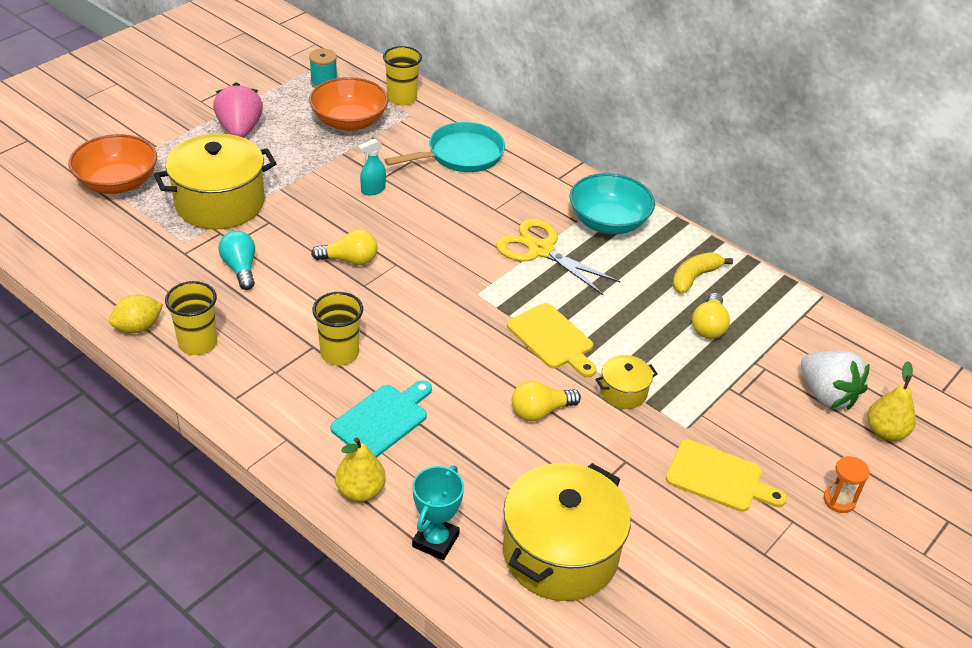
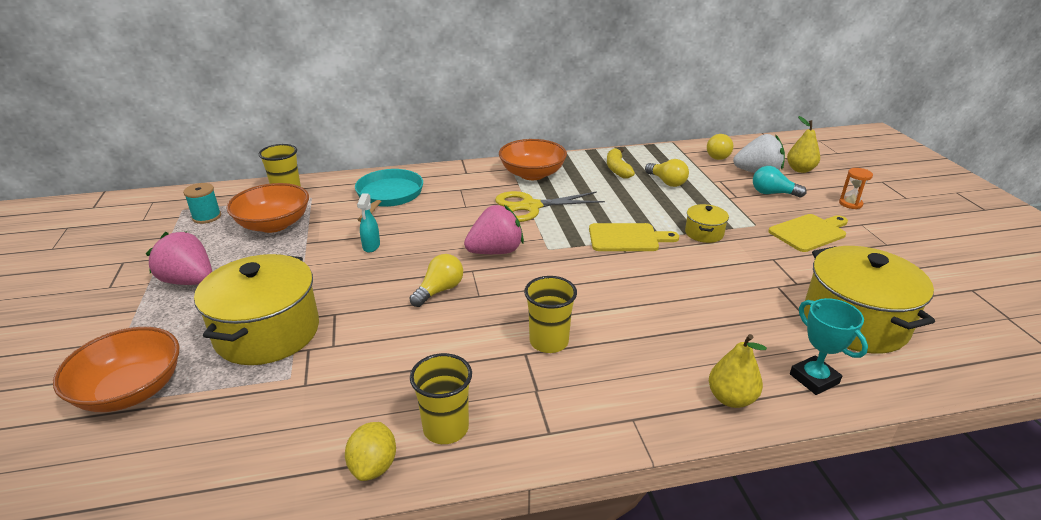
camera: 50 degrees left, 10 degrees down
turquoise light bulb [218,231,255,290] -> turquoise light bulb moved to [753,166,807,197]
turquoise cutting board [330,380,432,458] -> none
yellow light bulb [512,381,581,421] -> yellow light bulb moved to [707,134,733,160]
turquoise bowl [569,173,655,234] -> orange bowl [499,139,567,180]
none -> pink strawberry [464,205,524,254]

